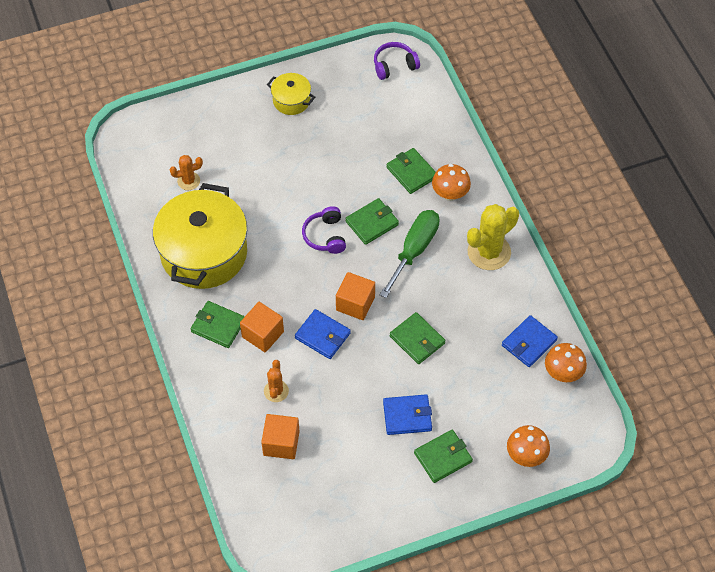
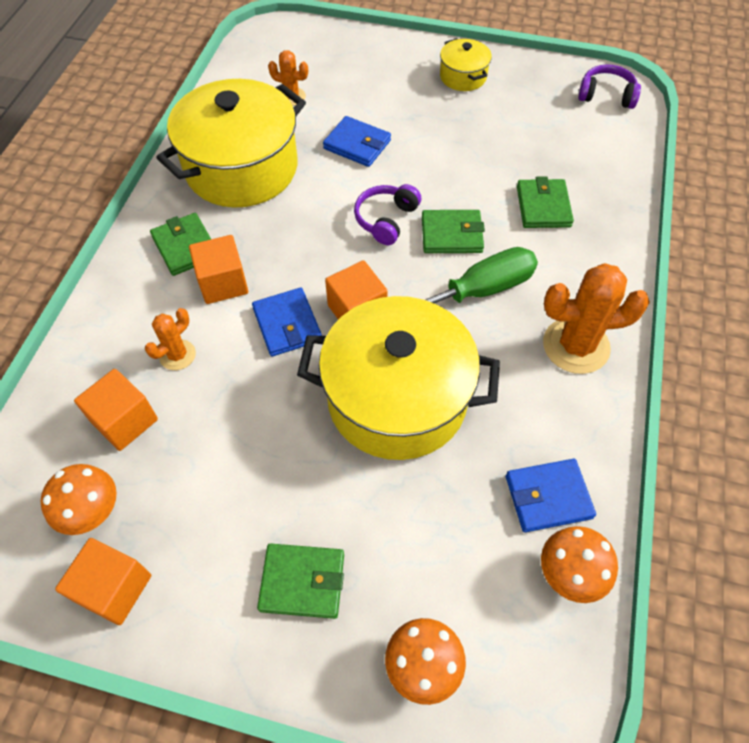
camera: 35 degrees right, 0 degrees up
blue wallet [383,394,432,435] -> blue wallet moved to [323,116,391,167]
green wallet [390,312,445,364] -> yellow pot [297,296,500,460]
orange mushroom [432,164,471,201] -> orange mushroom moved to [40,464,117,535]
yellow cactus [467,204,519,270] -> orange cactus [543,263,650,374]
none -> orange cube [55,538,151,625]

